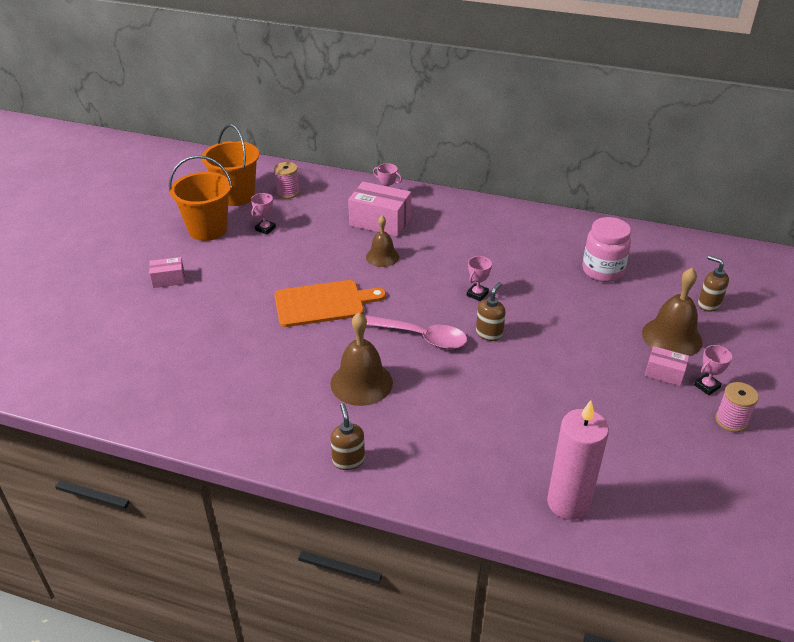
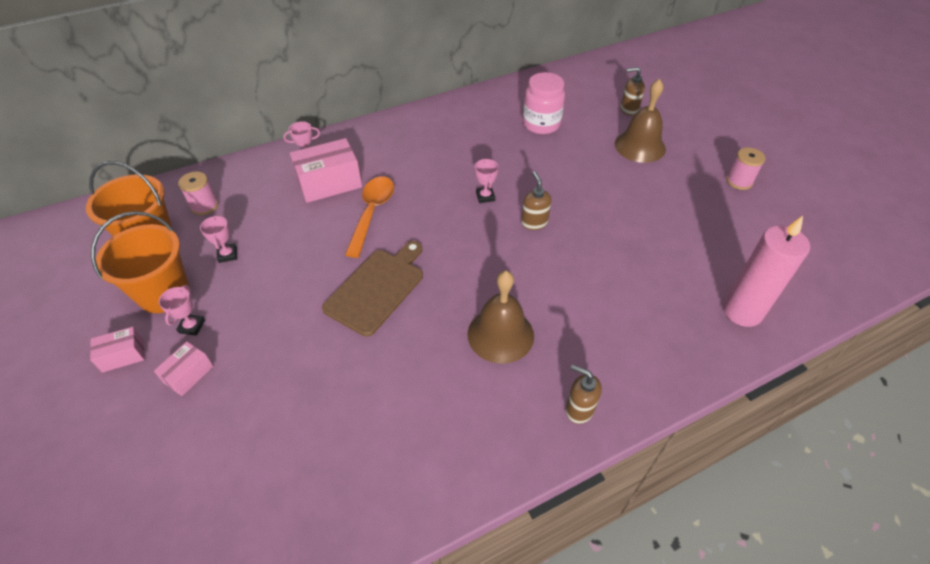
camera: 45 degrees left, 10 degrees up
orange cutting board [274,280,386,327] -> brown cutting board [322,241,423,337]
pink spoon [364,315,467,349] -> none
brown bell [366,216,399,267] -> orange spoon [345,177,394,258]
pink box [645,346,689,386] -> pink box moved to [90,327,144,373]
pink trophy [694,345,732,395] -> pink trophy moved to [159,285,205,336]

